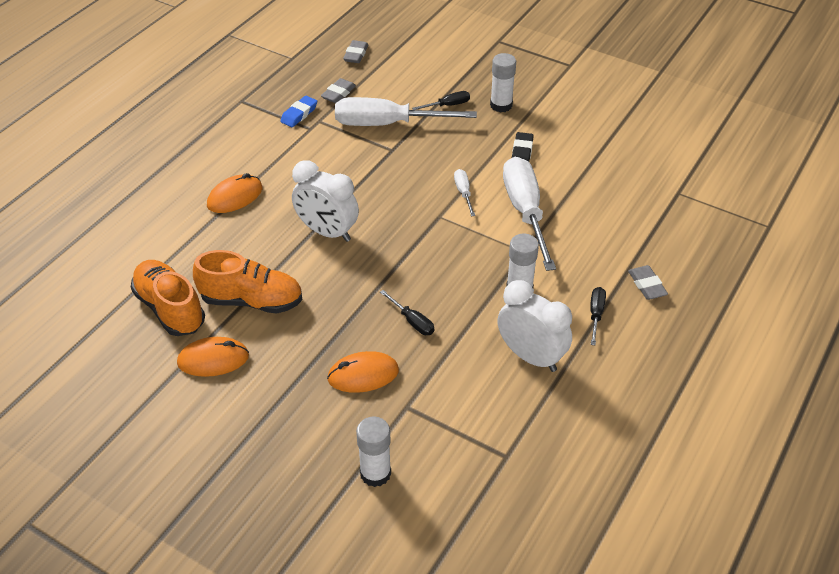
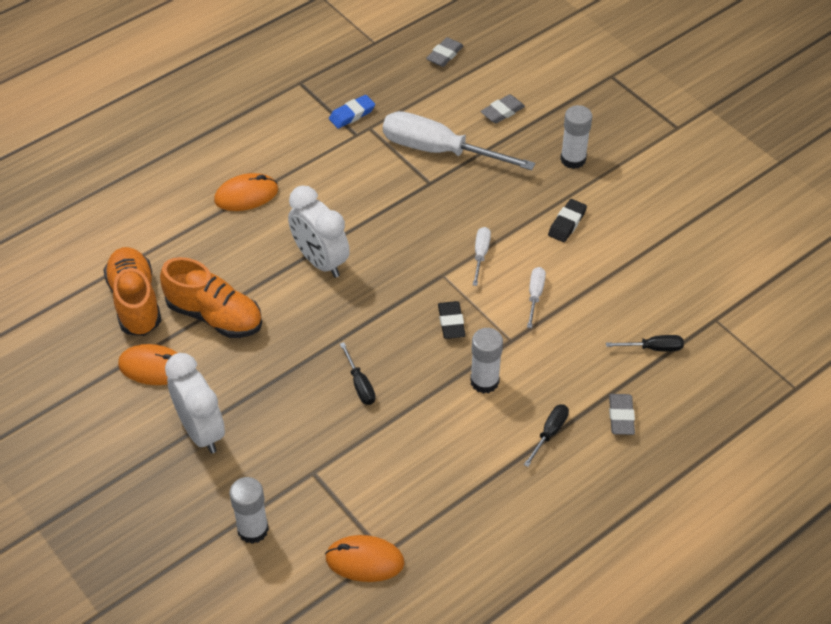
camera: 20 degrees right, 5 degrees up
grey eraser [321,78,356,103] -> grey eraser moved to [480,94,525,124]
orange mouse [327,351,399,393] -> orange mouse moved to [325,535,404,582]
black screwdriver [412,91,470,110] -> black screwdriver moved to [606,335,684,351]
white clock [497,280,572,372] -> white clock moved to [165,353,225,453]
white screwdriver [503,157,556,271] -> white screwdriver [527,267,546,328], size x0.44
none -> black eraser [438,301,466,339]

